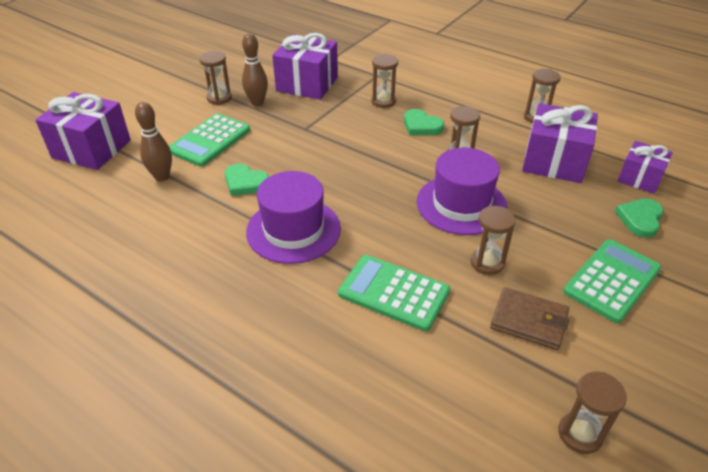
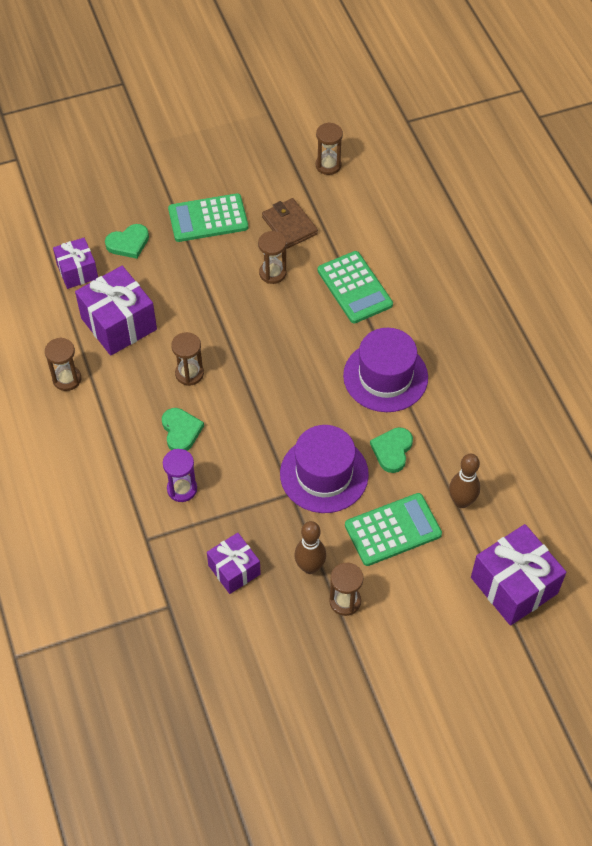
camera: 145 degrees left, 15 degrees up
green heart [225,164,269,196] -> green heart turned 135 degrees counterclockwise [370,427,413,473]
purple gift [272,33,338,100] -> purple gift [207,533,261,594], size x0.61
brown hourglass [371,54,398,108] -> purple hourglass [163,449,197,502]
purple hat [417,148,508,235] -> purple hat moved to [280,425,369,513]

